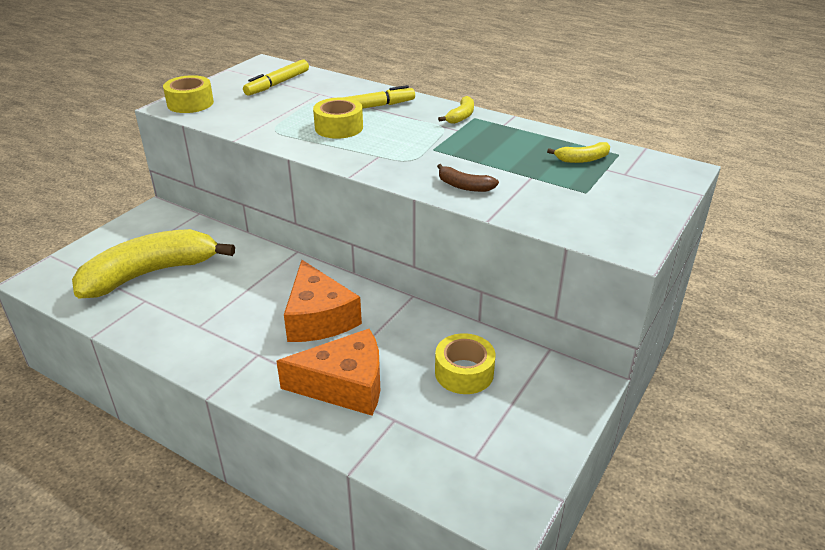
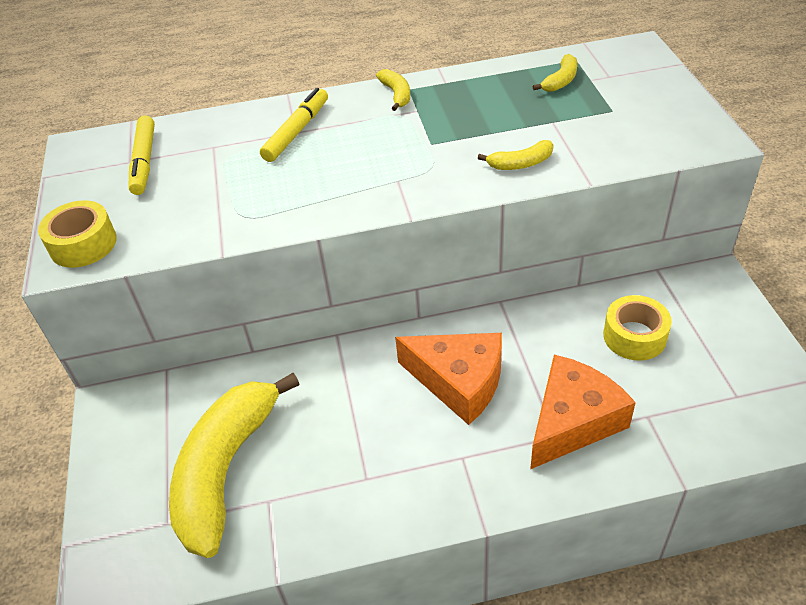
camera: 40 degrees left, 10 degrees up
yellow tape [313,98,363,139] -> none
brown banana [437,164,499,192] -> yellow banana [478,140,553,170]

